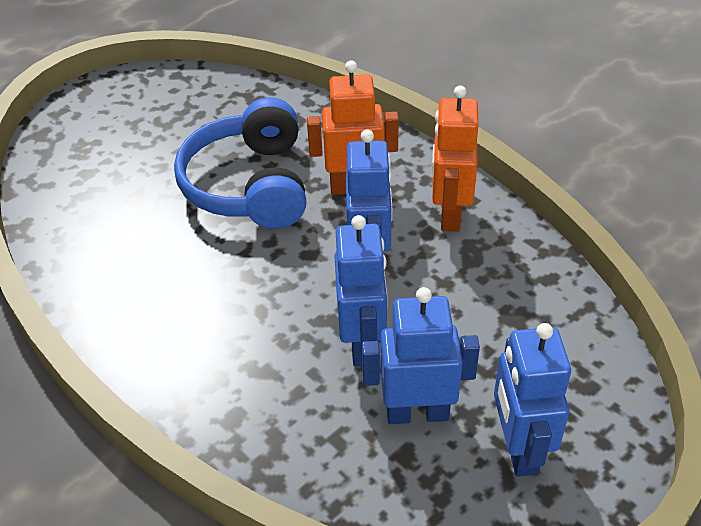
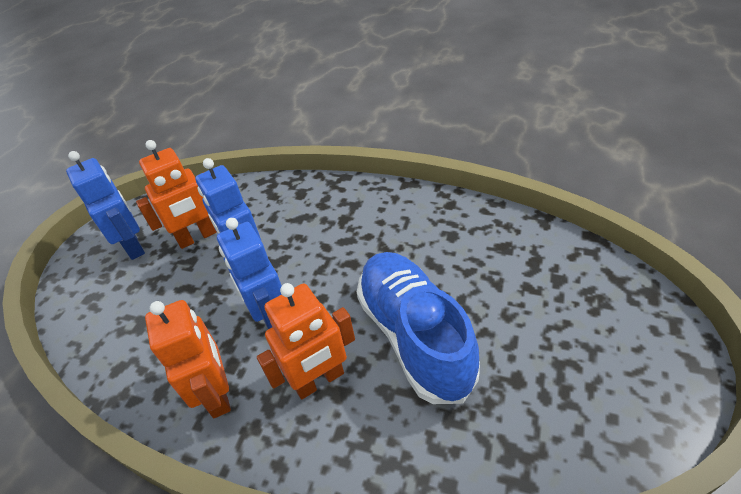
camera: 155 degrees right, 0 degrees up
blue headphones [174,97,306,229] -> blue shoe [357,252,480,404]
blue robot [362,287,480,424] -> orange robot [136,140,217,249]

